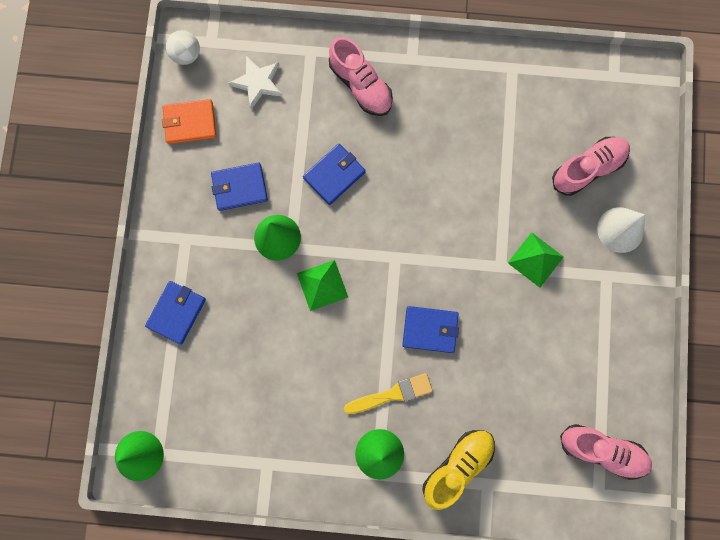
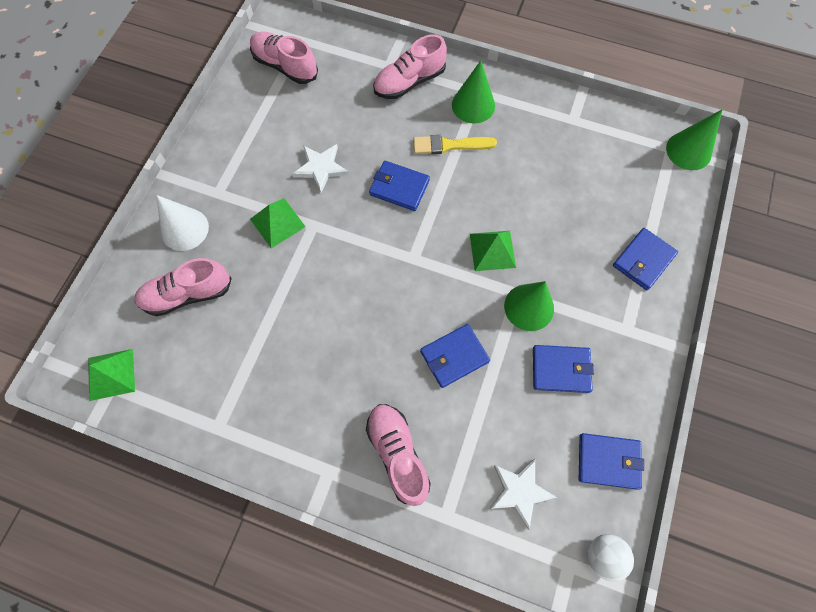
camera: 165 degrees left, 10 degrees down
orange wallet [162,99,216,144] -> blue wallet [579,433,644,490]
yellow shoe [422,430,495,510] -> pink shoe [373,35,447,99]
none -> green pyramid [88,349,135,401]
none -> white star [292,144,349,193]

